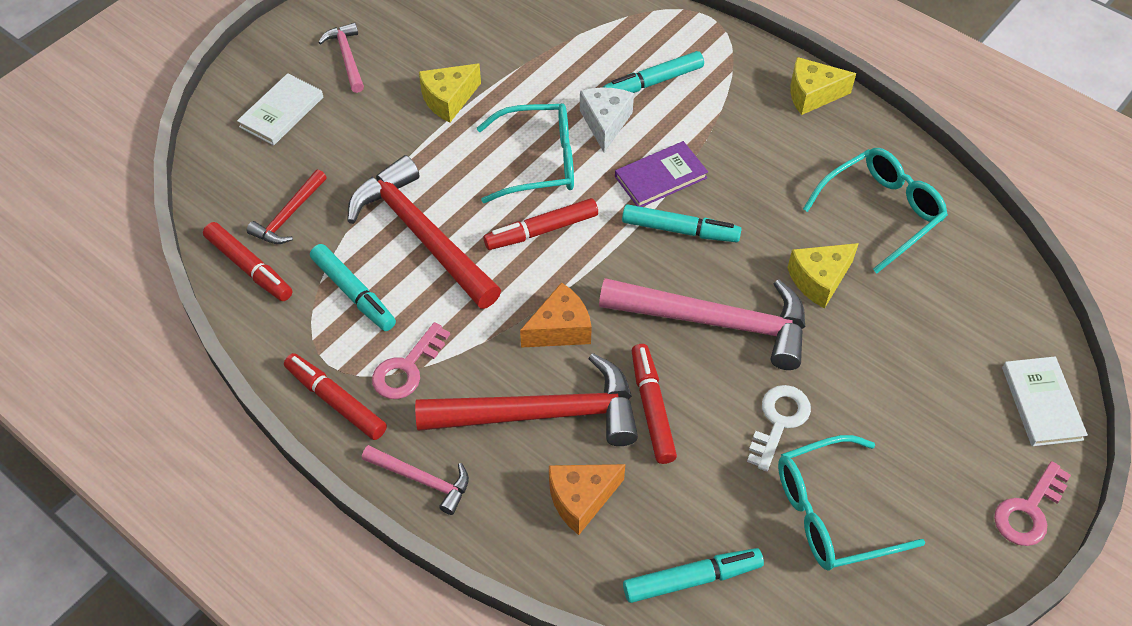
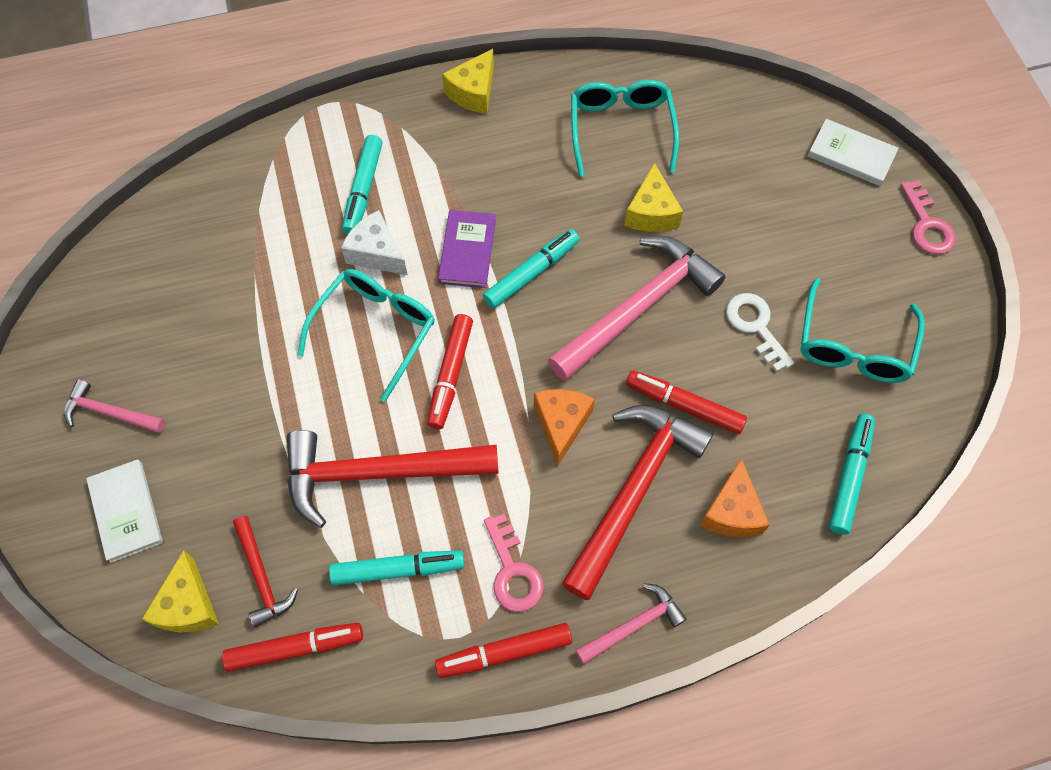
camera: 55 degrees left, 10 degrees up
yellow cheese [419,64,481,122] -> yellow cheese moved to [142,550,219,632]

